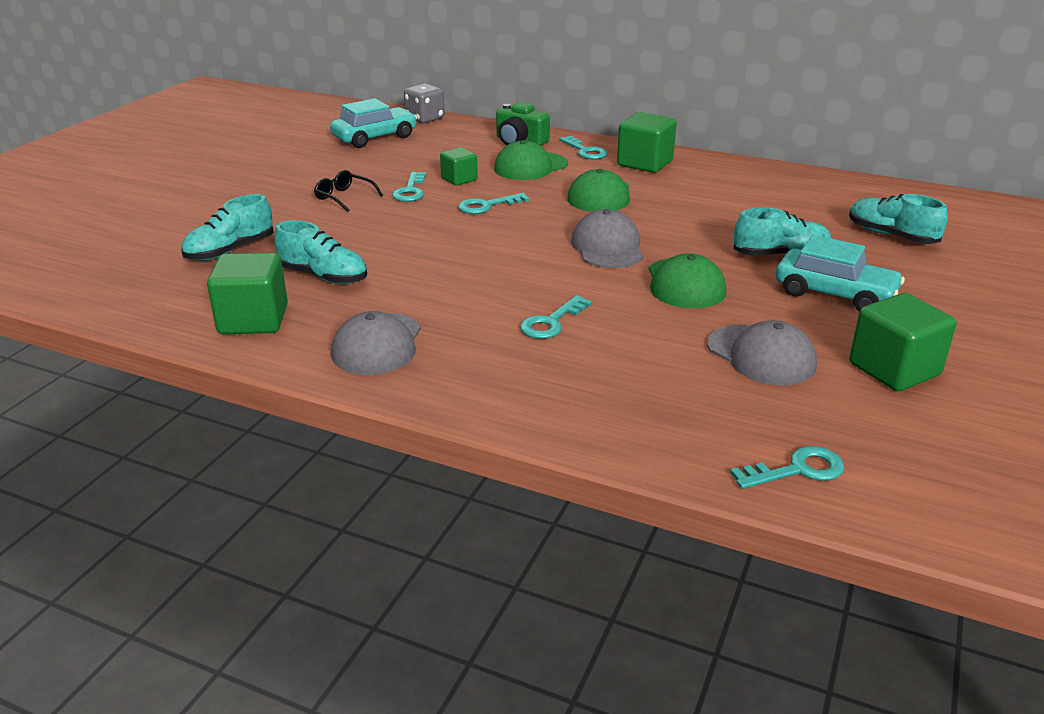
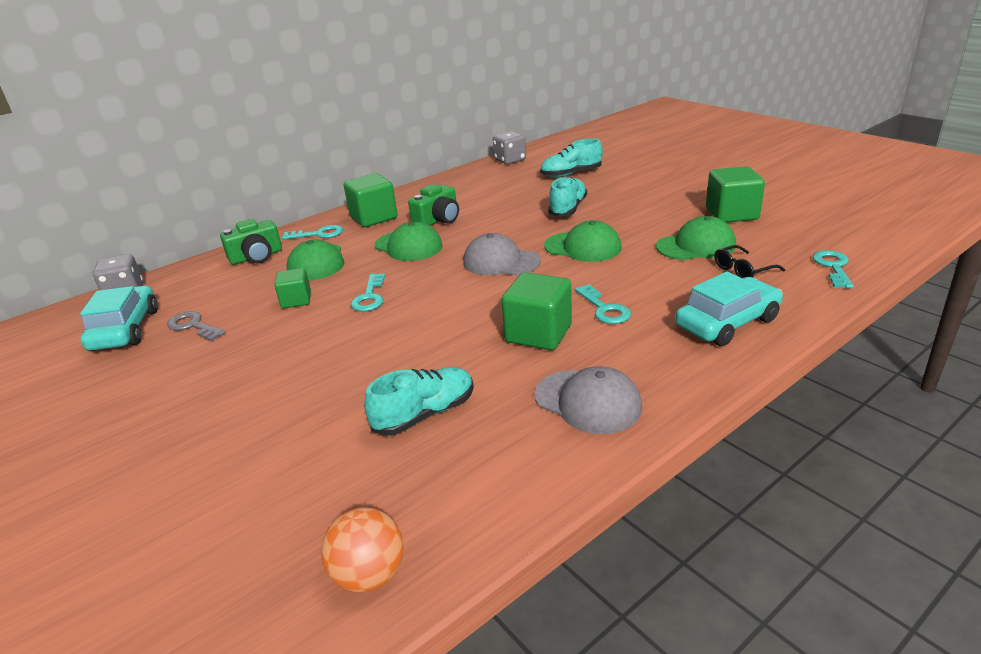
camera: 60 degrees left, 0 degrees up
turquoise shoe [181,194,274,261] -> none
green cube [207,253,288,334] -> green cube moved to [501,272,572,350]
black glasses [314,170,383,212] -> black glasses moved to [714,245,785,278]
turquoise key [392,172,426,202] -> none
grey cap [707,320,817,385] -> green cap [656,216,736,260]
turquoise car [776,235,905,312] -> turquoise car moved to [675,272,783,346]
none -> grey key [167,311,226,341]
none -> orange ball [321,507,404,592]
none -> green camera [408,184,459,226]
none -> grey dice [493,131,526,164]

